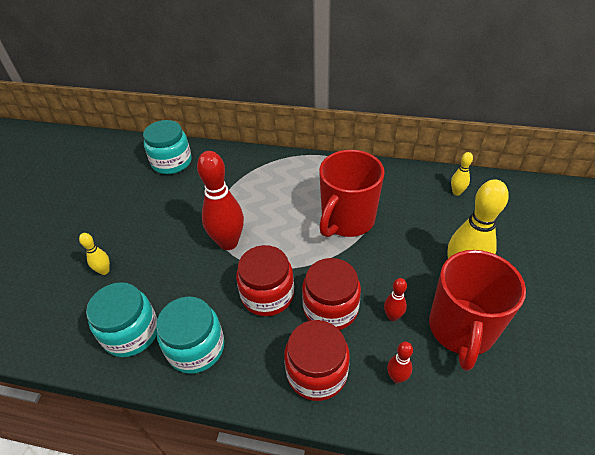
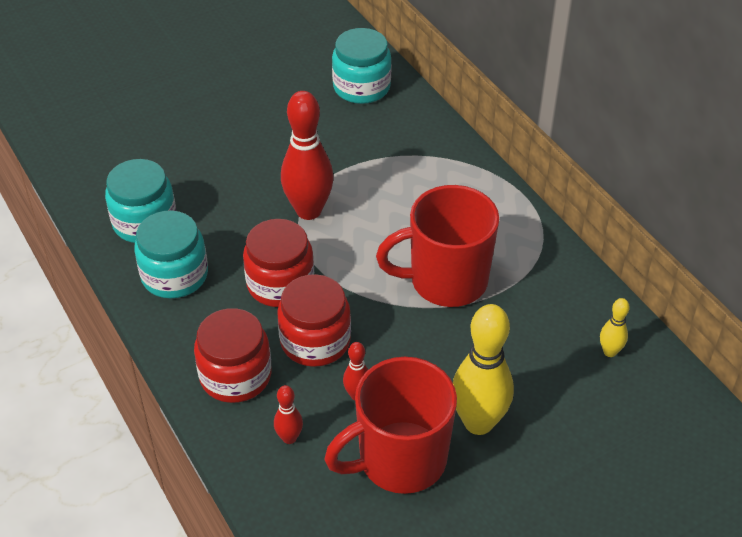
camera: 45 degrees right, 0 degrees up
yellow bowling pin [79,233,110,275] -> none

